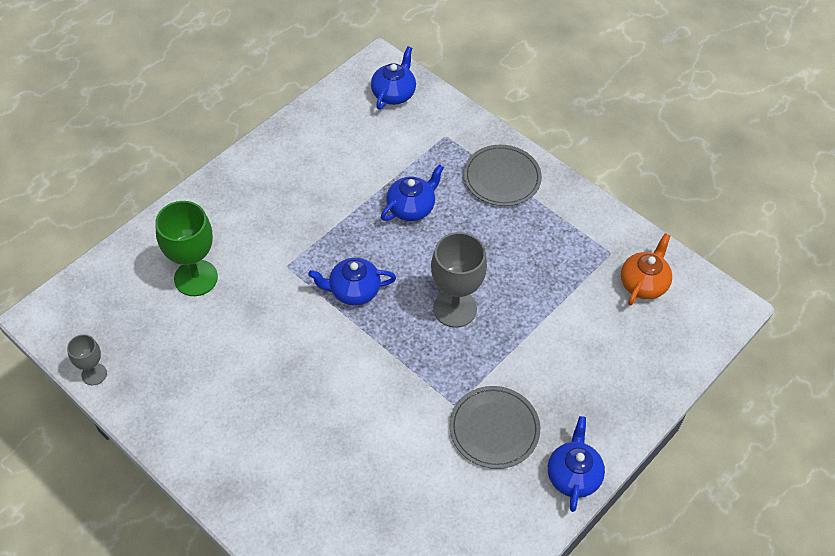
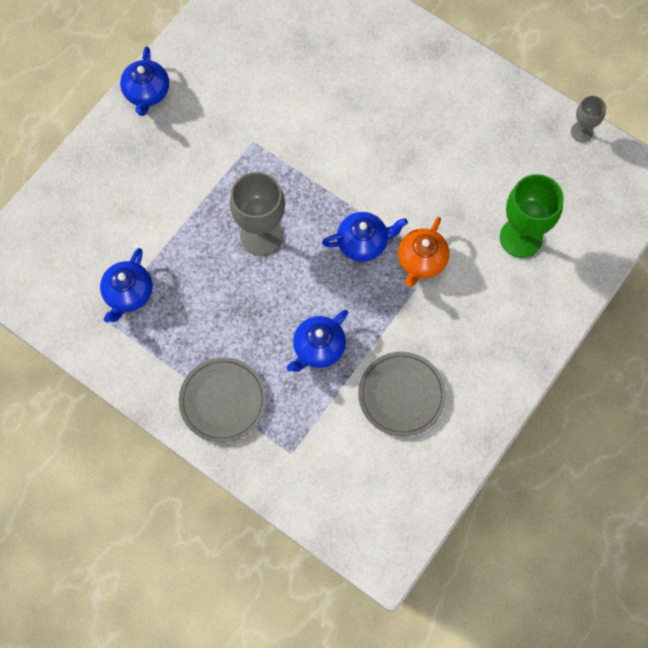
camera: 175 degrees right, 15 degrees up
blue teapot [371,46,416,110] -> blue teapot moved to [100,248,152,323]
grey plate [449,386,540,469] -> grey plate moved to [358,352,446,437]
orange teapot [621,233,672,305] -> orange teapot moved to [398,217,449,287]

